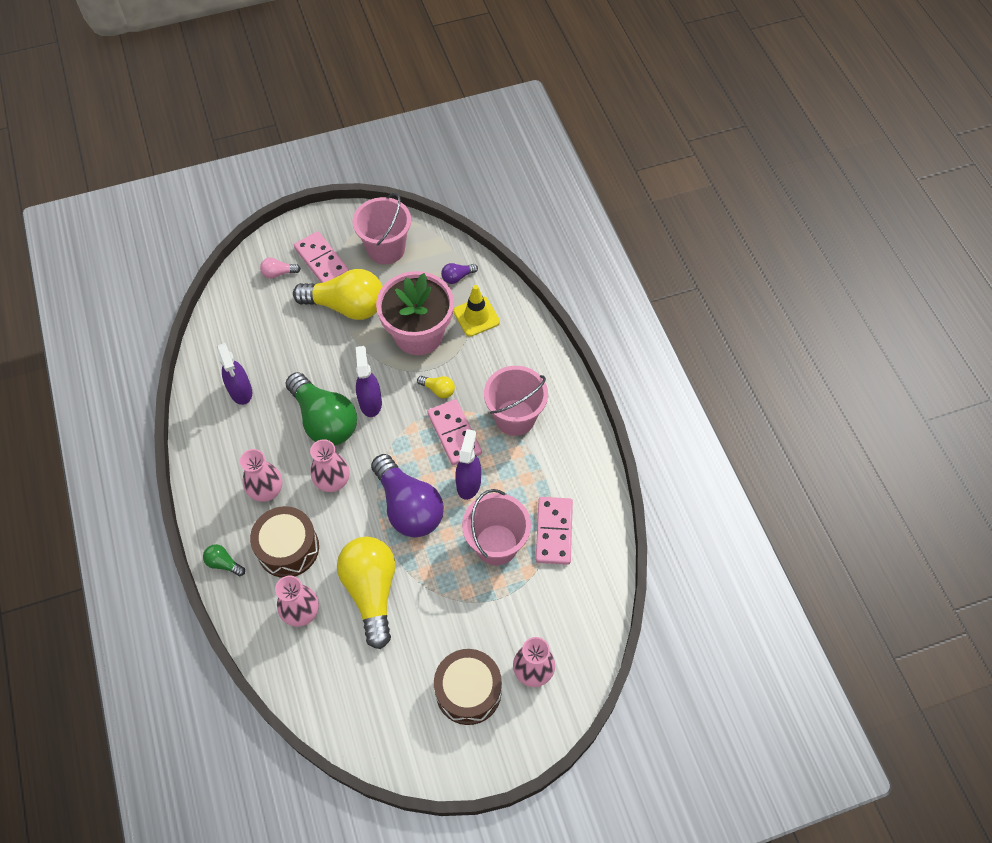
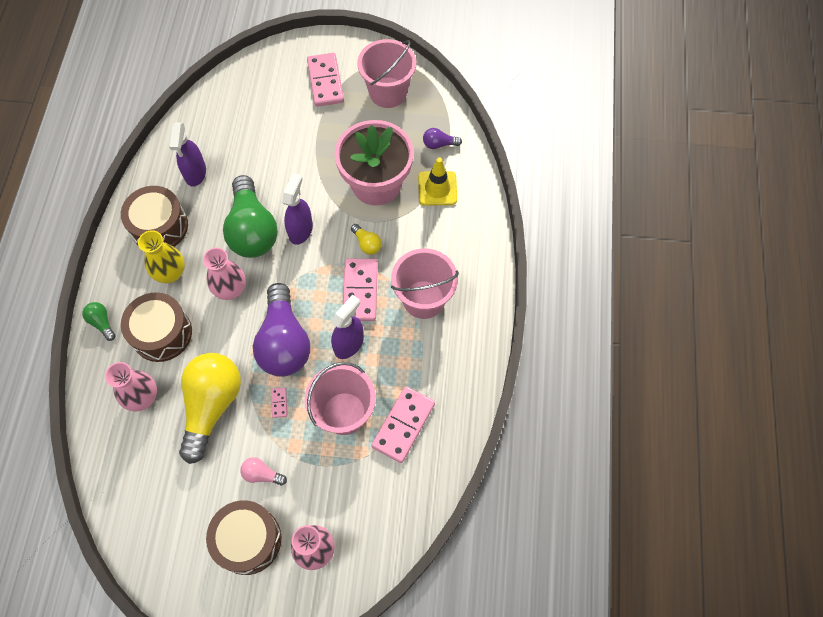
camera: 25 degrees right, 5 degrees up
pink vase [240,449,282,502] -> yellow vase [138,230,185,283]
pink light bulb [260,258,301,279] -> pink light bulb moved to [240,457,287,485]
yellow light bulb [293,269,383,320] -> none
none -> brown drum [121,186,188,247]
none -> pink domino [271,387,287,418]

